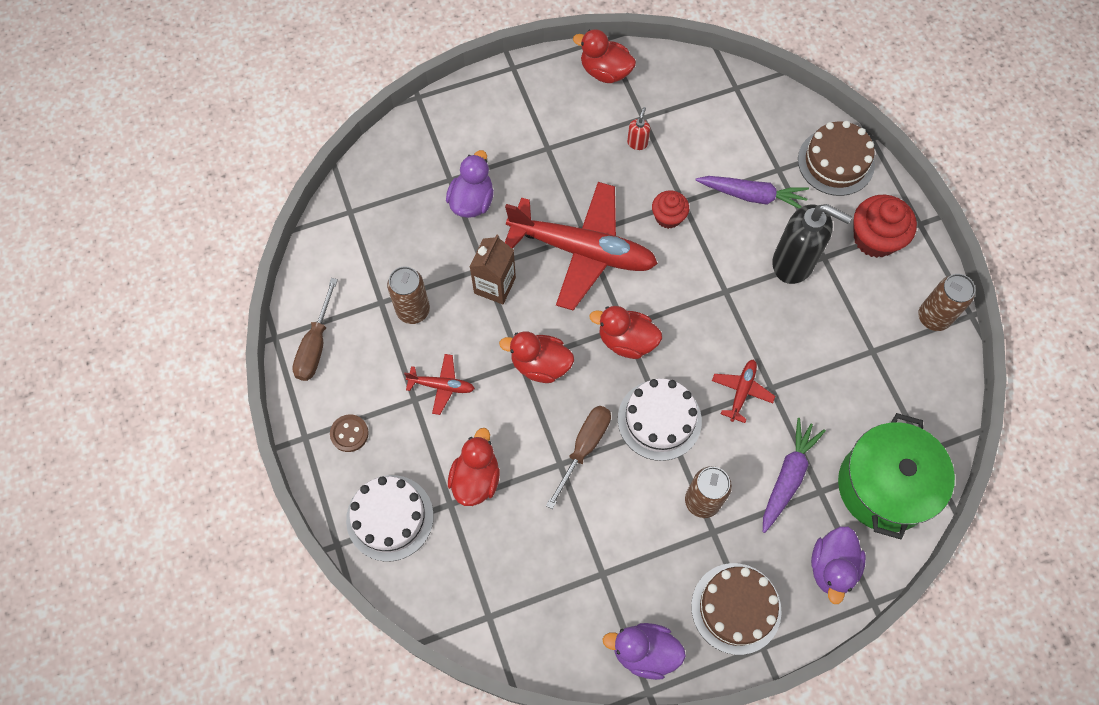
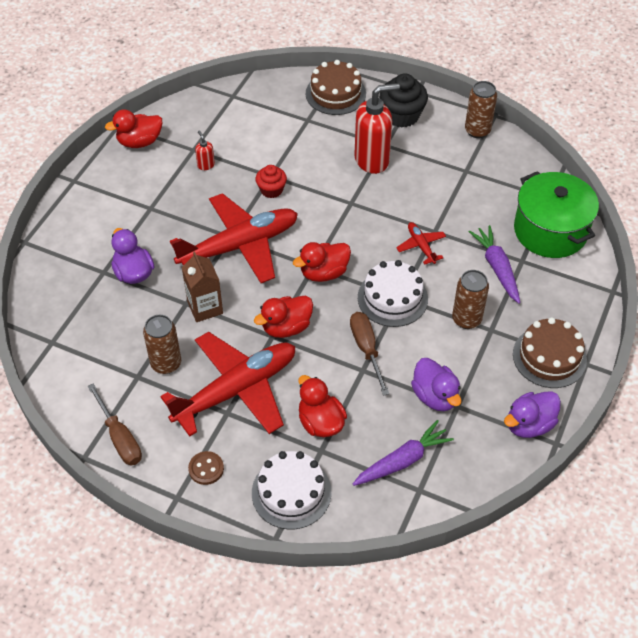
camera: 45 degrees left, 15 degrees down
red plane [404,354,475,415] -> red plane [160,332,295,436], size x2.35
purple carrot [696,176,809,208] -> purple carrot moved to [353,420,454,486]
black soap dispenser [772,204,852,284] -> red soap dispenser [354,83,400,174]
purple duck [811,526,866,604] -> purple duck moved to [411,358,461,411]
red cupcake [853,195,917,258] -> black cupcake [379,73,428,127]

